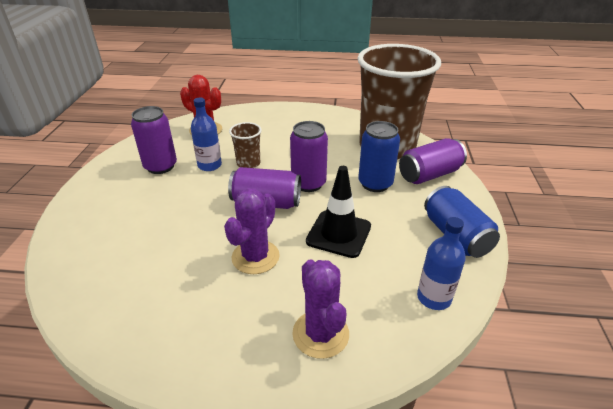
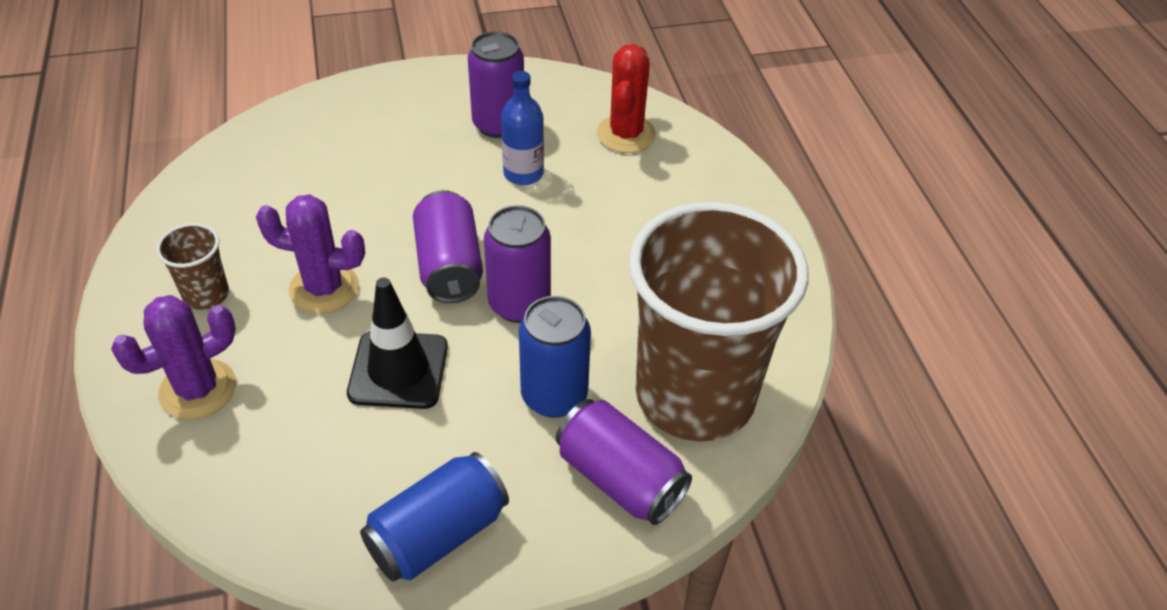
camera: 70 degrees right, 10 degrees up
brown cup [229,122,262,168] -> brown cup moved to [156,223,229,310]
blue bottle [417,217,466,310] -> none

